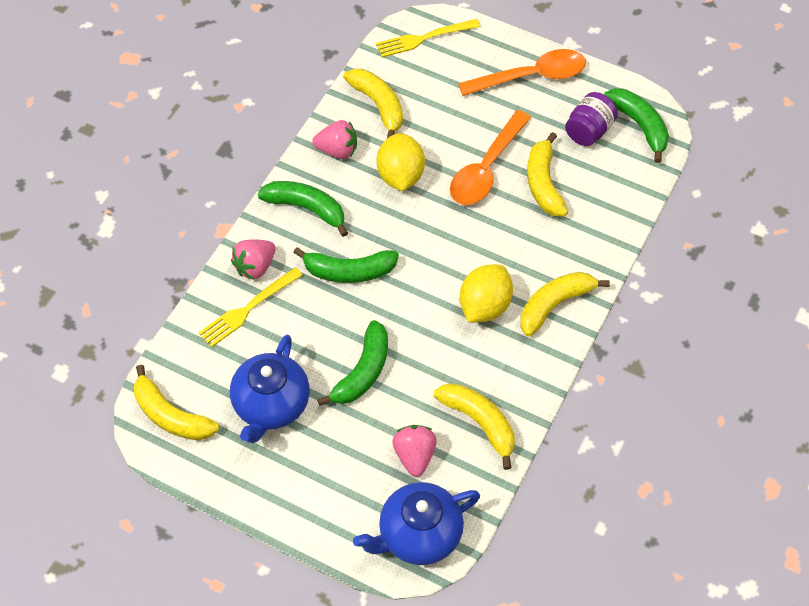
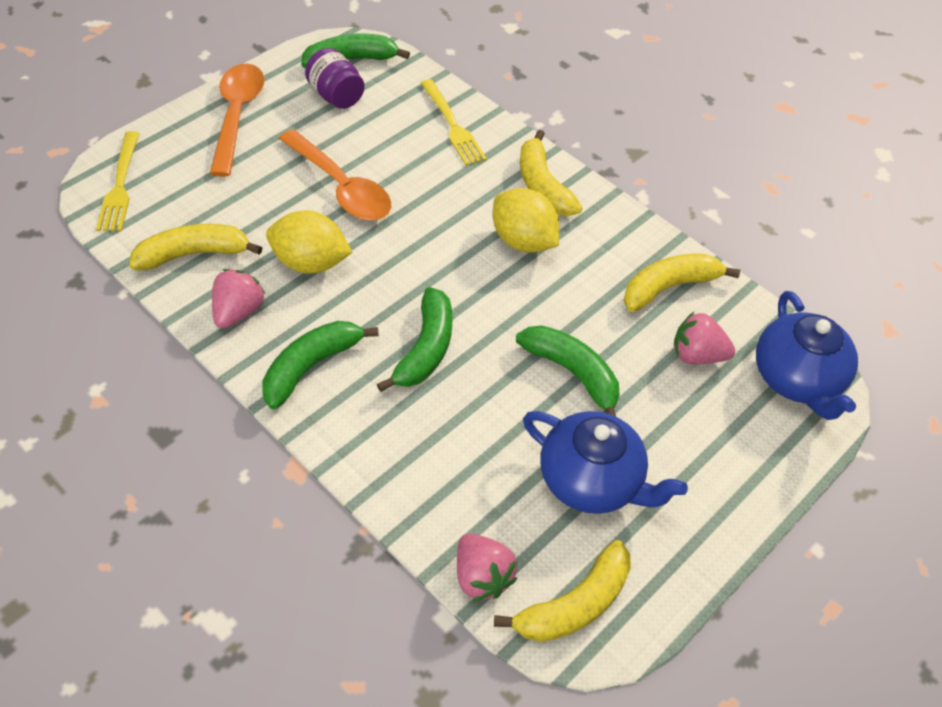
camera: 75 degrees left, 5 degrees down
yellow fork [199,267,303,348] -> yellow fork moved to [421,79,487,166]
pink strawberry [231,239,276,280] -> pink strawberry moved to [457,533,517,601]
yellow banana [527,132,568,216] -> none

